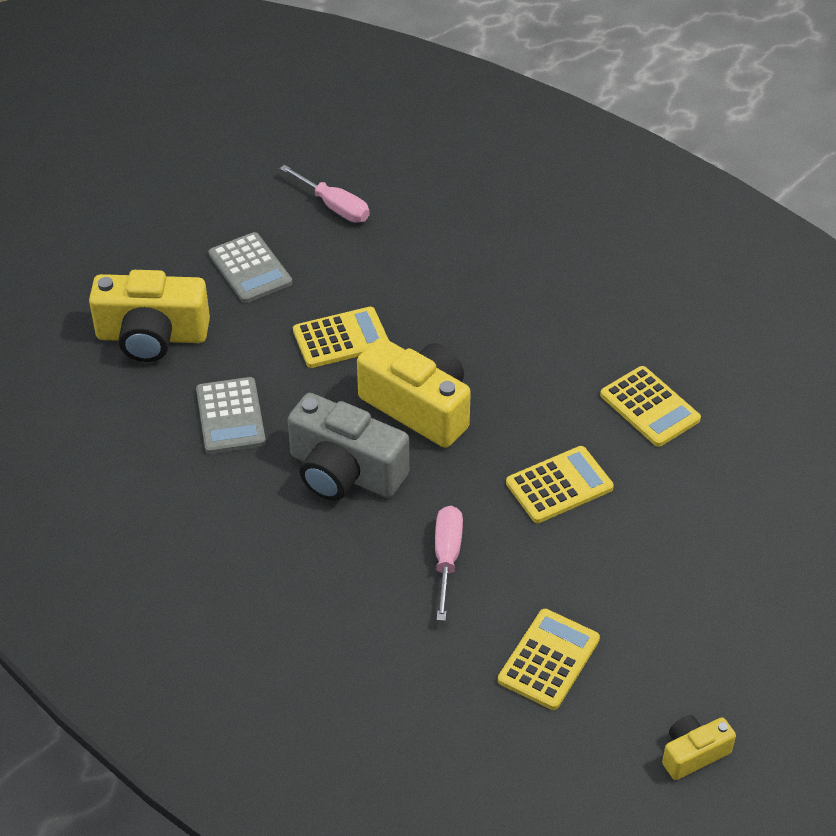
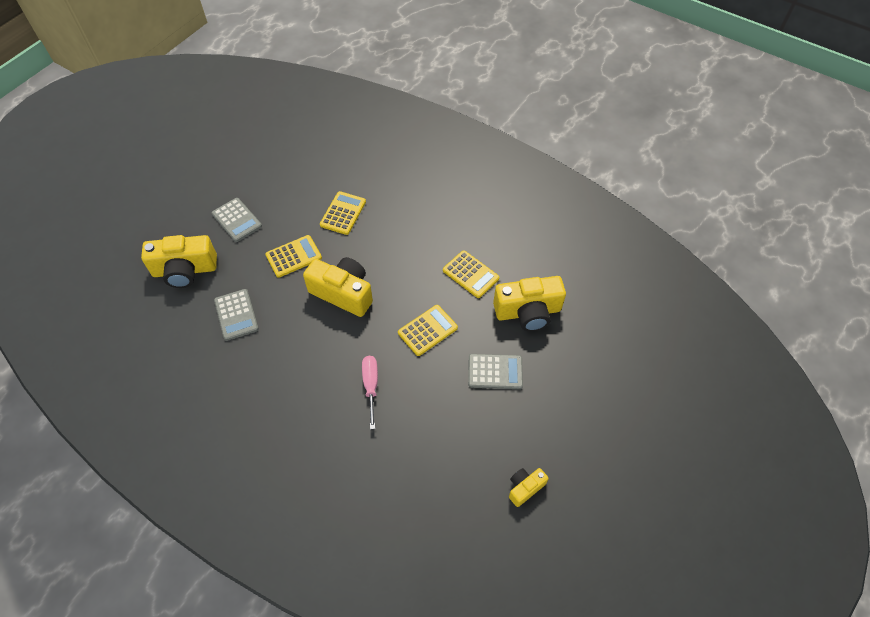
camera: 10 degrees left, 10 degrees up
pink screwdriver [280,165,370,223] -> none
grey camera [287,393,409,501] -> none
yellow calculator [498,609,600,710] -> yellow calculator moved to [320,191,366,235]
none -> grey calculator [468,354,523,389]
none -> yellow camera [493,276,566,331]

